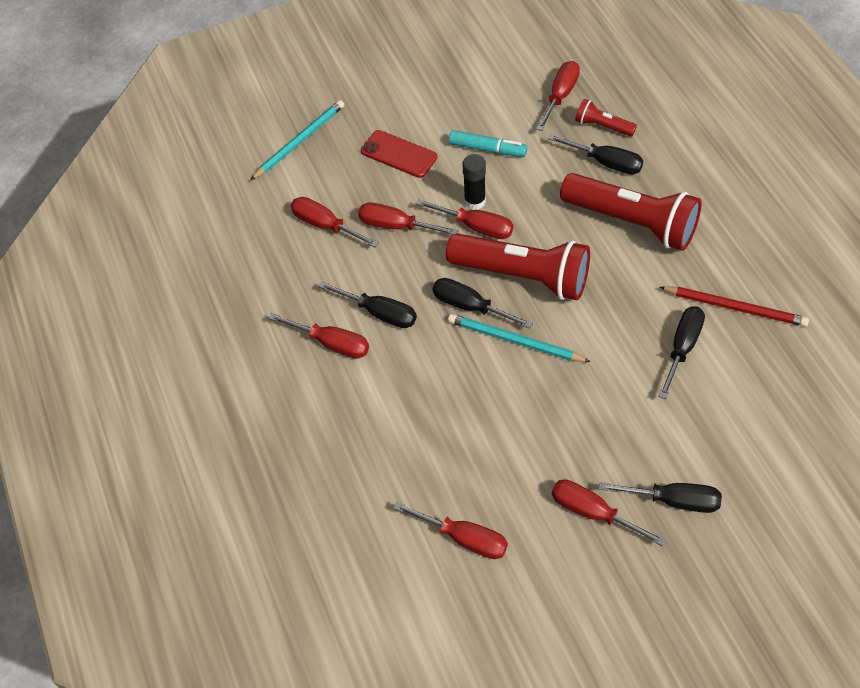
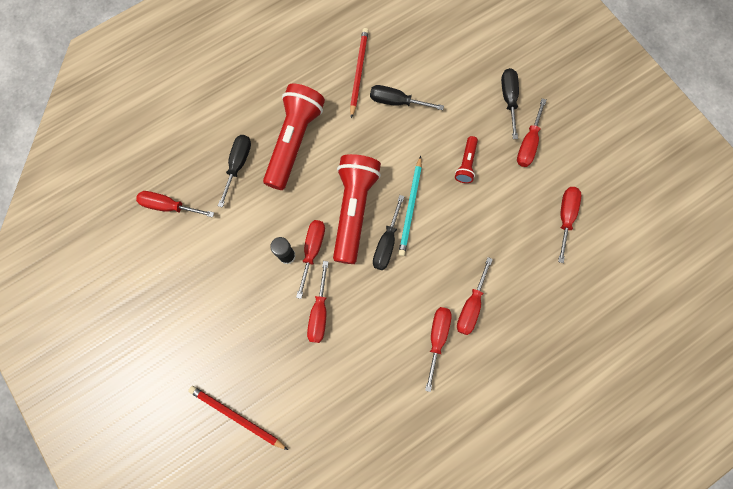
camera: 105 degrees left, 20 degrees up
turquoise pencil [250,100,344,180] -> red pencil [189,386,288,450]
red screwdriver [291,197,379,247] -> red screwdriver moved to [457,257,493,335]
black screwdriver [318,281,417,328] -> none
red phone [361,130,437,178] -> none
turquoise marker [449,130,527,157] -> none
red flashlight [575,99,637,137] -> red flashlight moved to [455,136,478,183]

